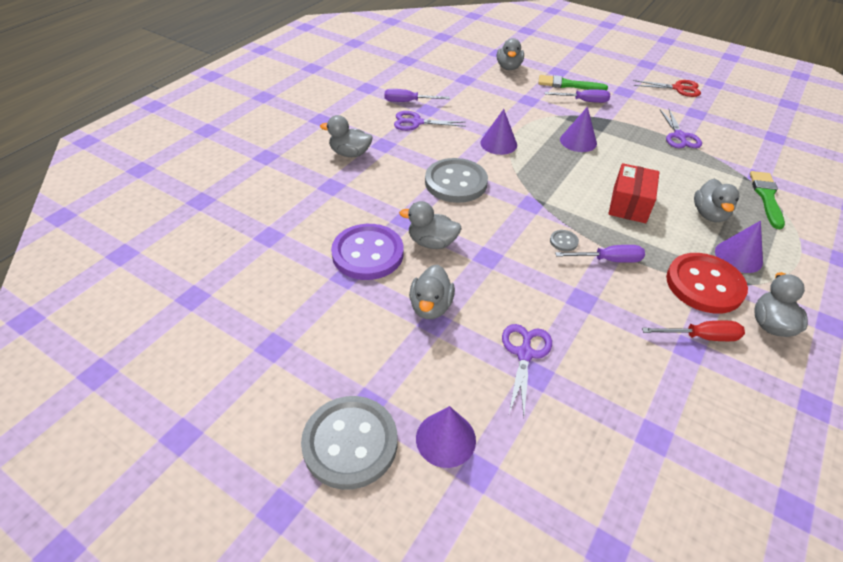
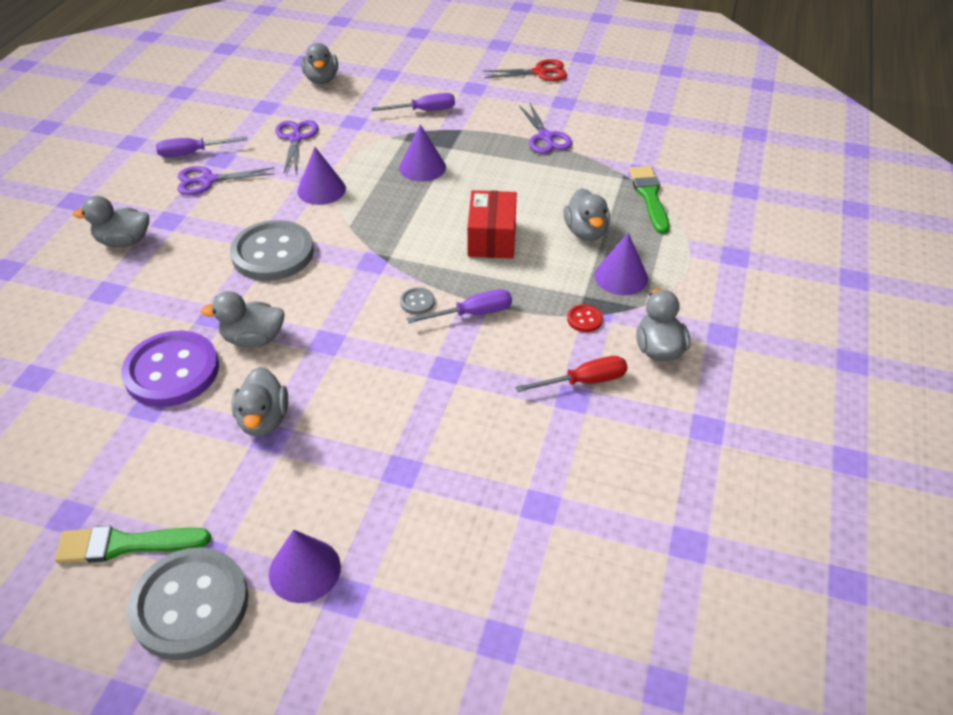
camera: 15 degrees left, 0 degrees up
purple scissors [502,324,552,416] -> purple scissors moved to [275,120,318,173]
green brush [538,75,608,90] -> green brush moved to [55,526,211,563]
red button [666,253,748,314] -> red button [567,304,603,332], size x0.40

